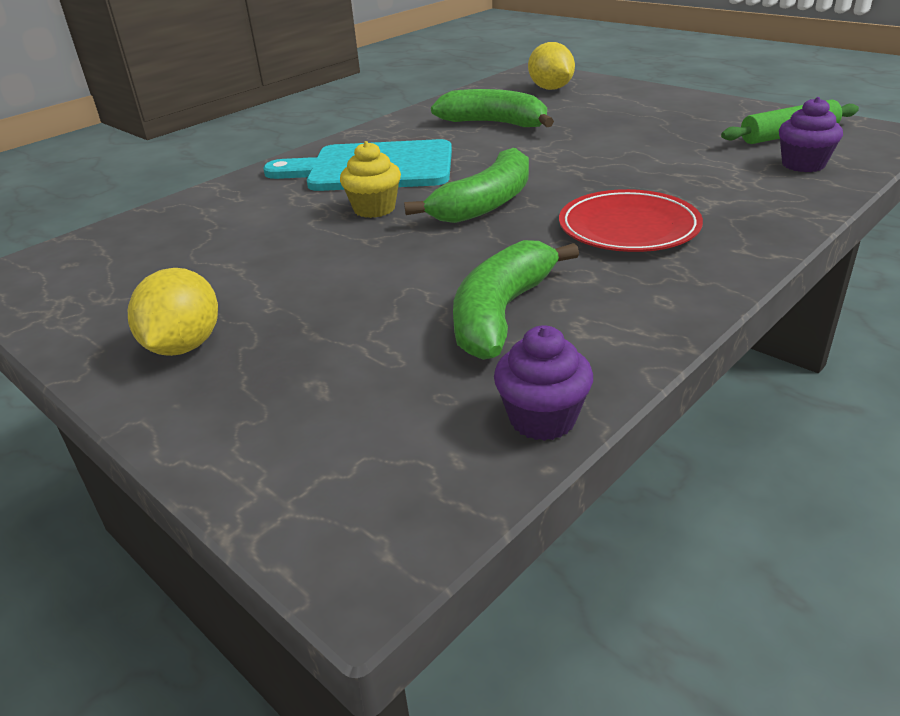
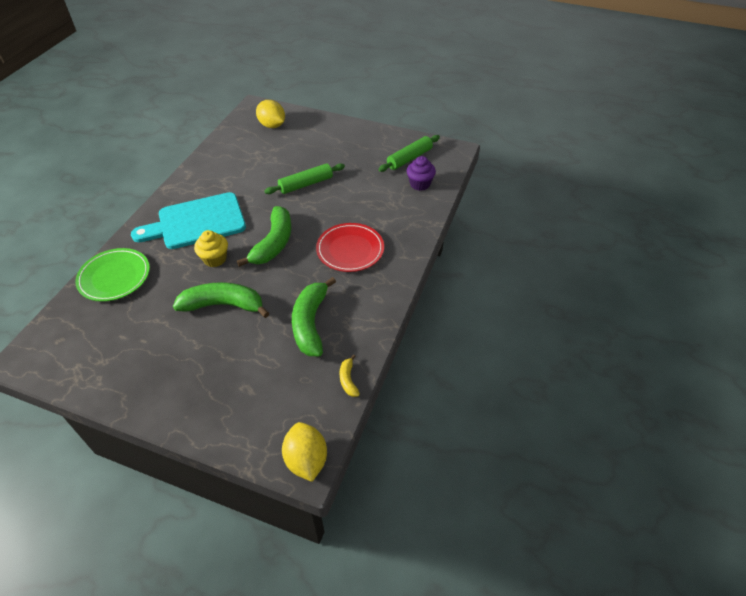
camera: 25 degrees left, 15 degrees up
yellow lemon [128,268,218,356] -> yellow lemon moved to [282,422,327,482]
green banana [431,89,554,127] -> green banana moved to [173,282,269,318]
purple cupcake [494,325,593,441] -> yellow banana [340,355,360,397]
none -> green plate [75,248,150,302]
none -> green rolling pin [264,163,345,194]

